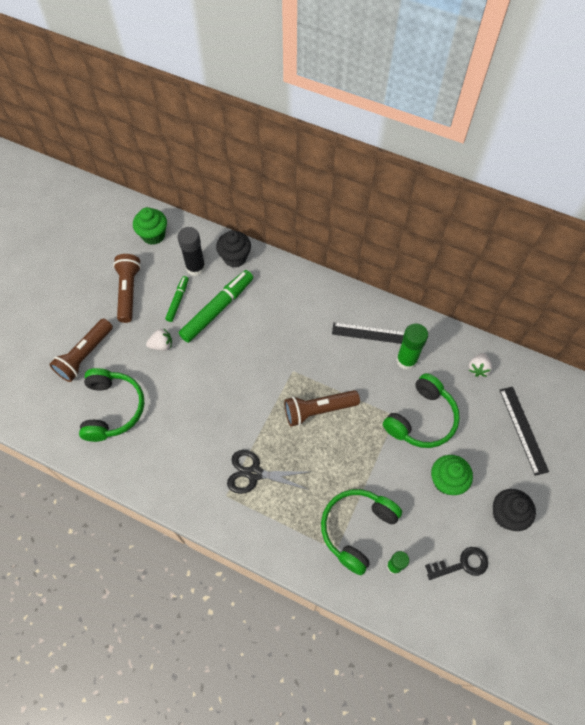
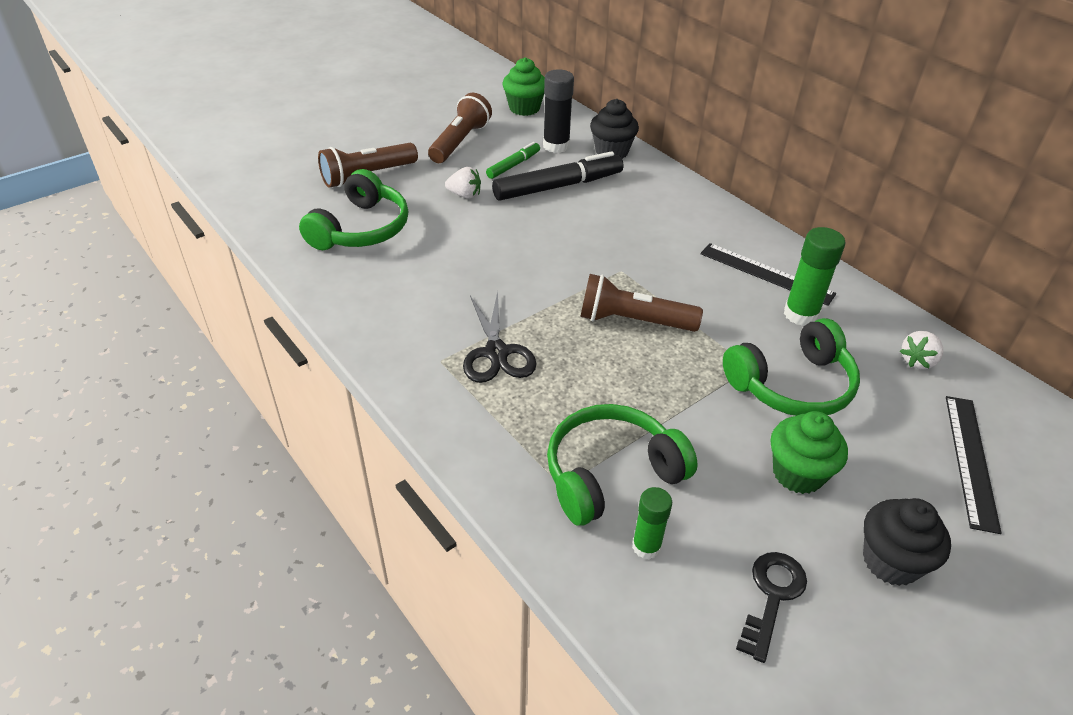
camera: 25 degrees right, 20 degrees down
green marker [179,270,253,343] -> black marker [492,151,623,201]
black scissors [227,450,309,494] -> black scissors turned 135 degrees counterclockwise [463,291,537,383]
black key [425,547,488,580] -> black key turned 75 degrees counterclockwise [736,552,807,663]

